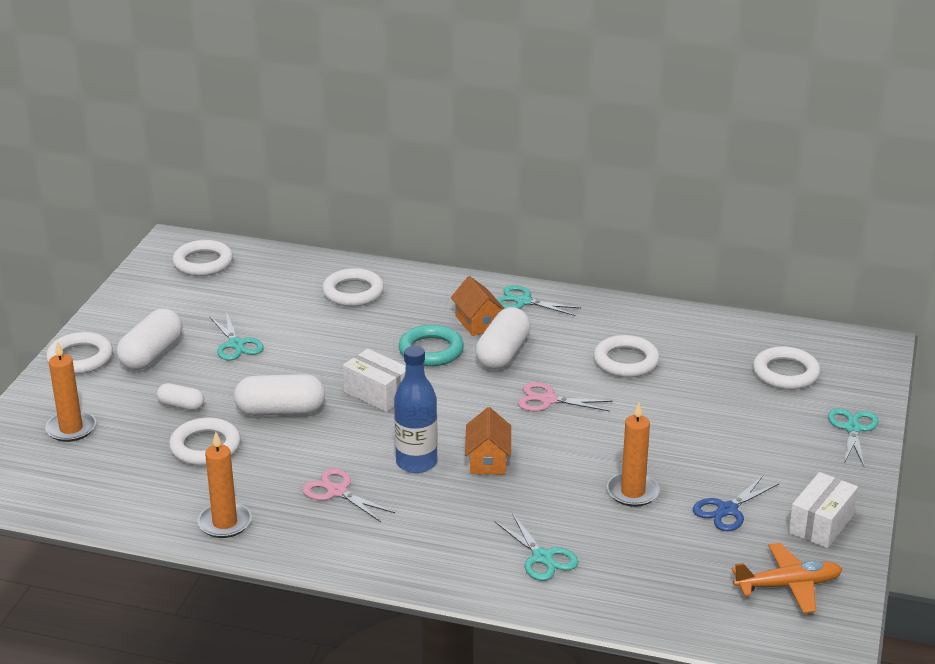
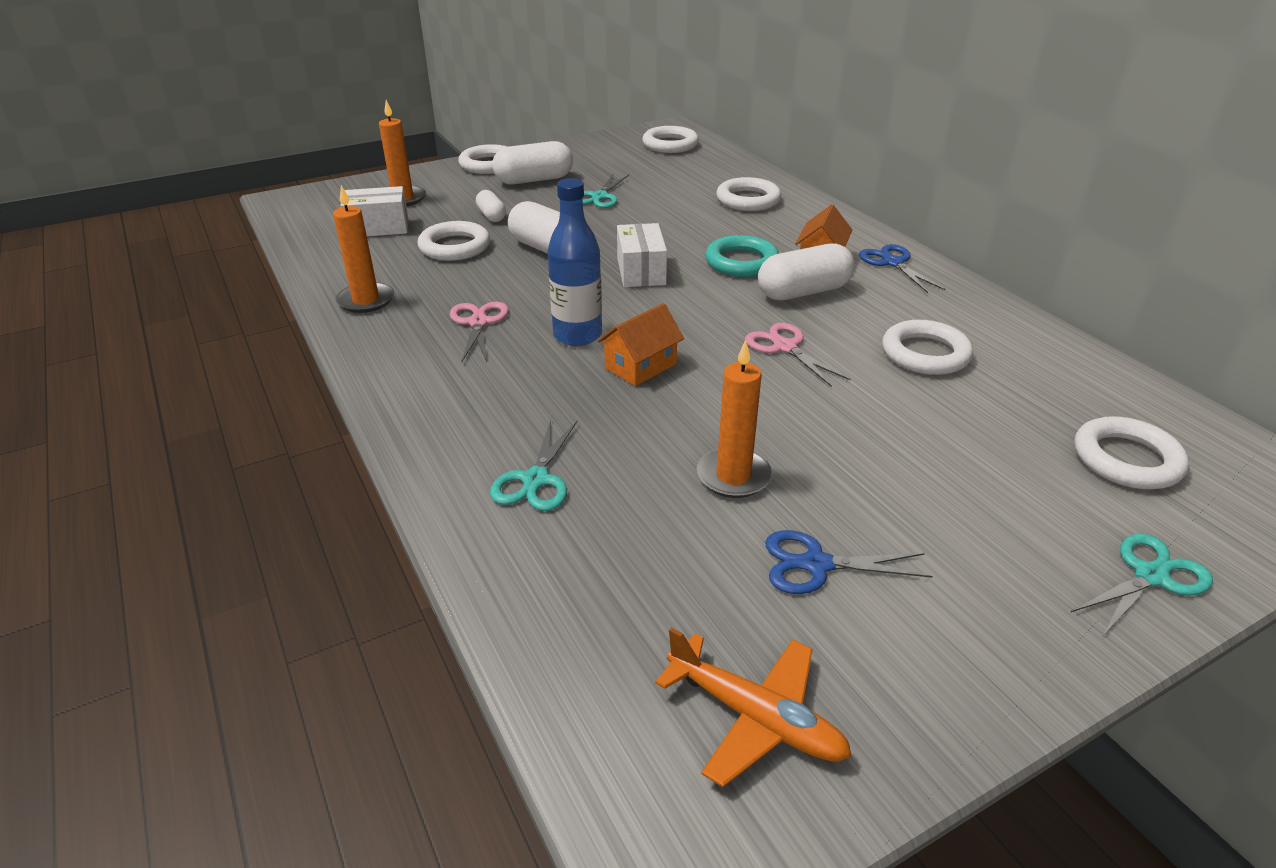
camera: 45 degrees right, 5 degrees up
turquoise scissors [497,285,581,316] -> blue scissors [859,244,946,293]
white box [789,472,858,548] -> white box moved to [340,186,408,236]

